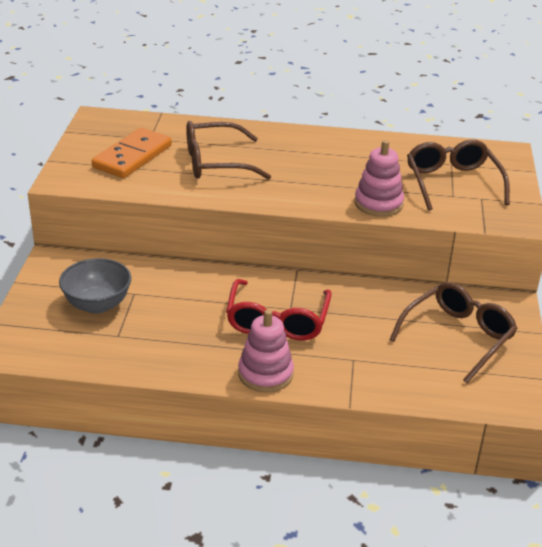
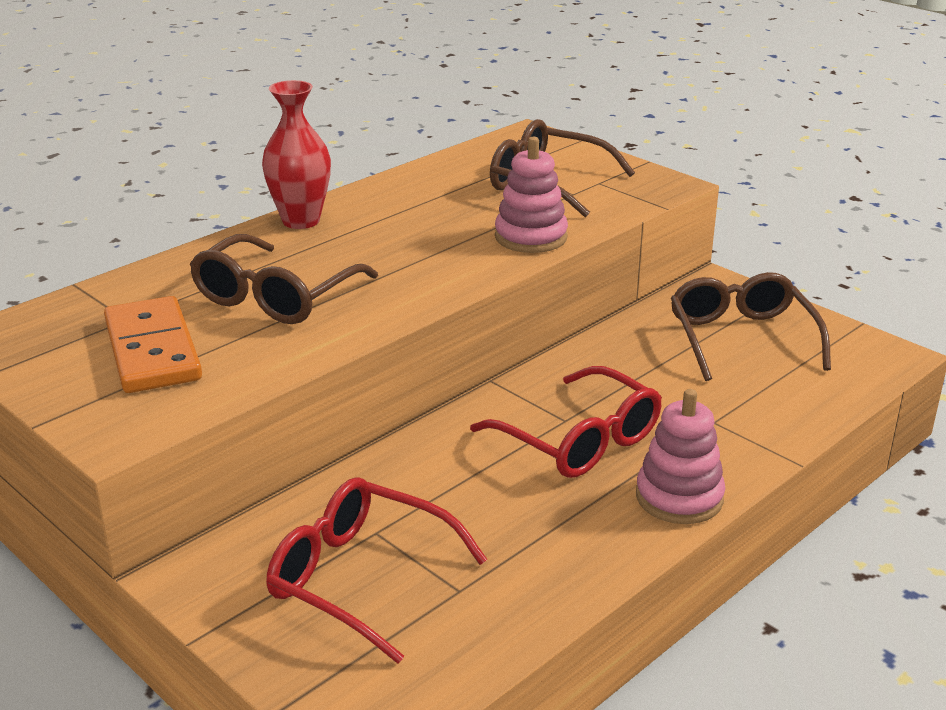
camera: 50 degrees left, 5 degrees down
grey bowl [59,258,131,314] -> red glasses [266,477,488,664]
none -> red vase [262,80,331,229]

